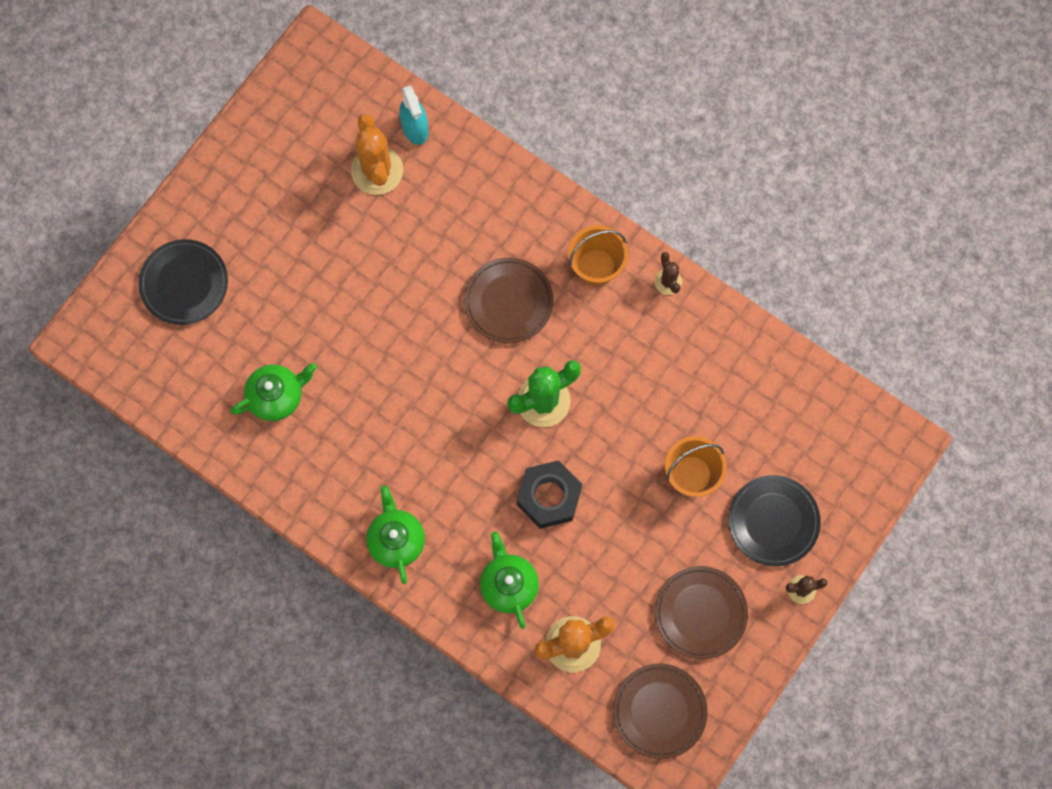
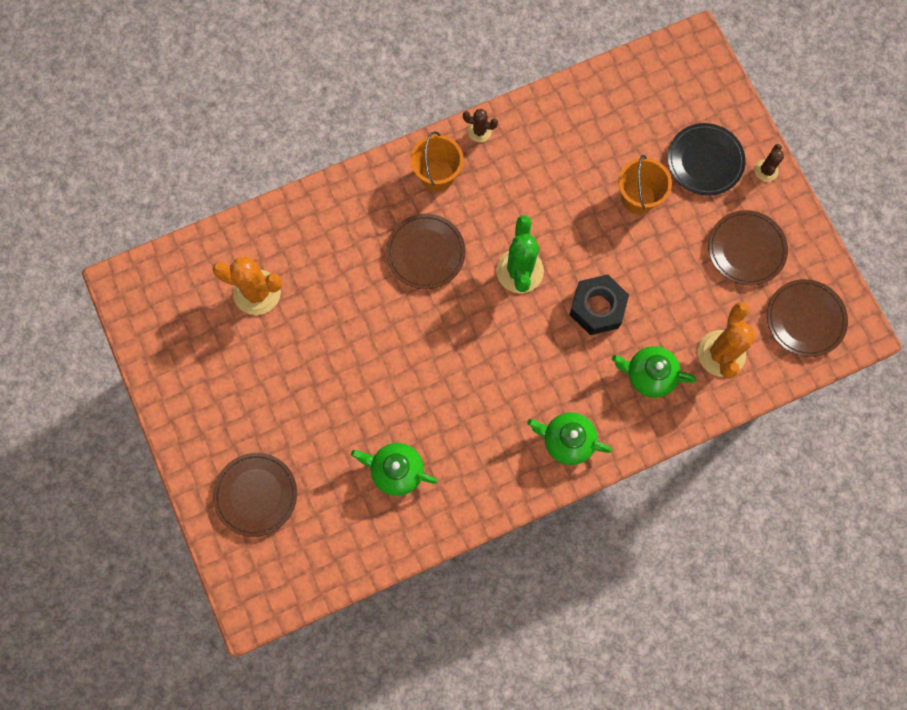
camera: 60 degrees left, 0 degrees up
black plate [138,239,228,325] -> brown plate [213,453,297,537]
green teapot [230,363,317,421] -> green teapot turned 75 degrees counterclockwise [351,443,438,496]
turquoise spray bottle [399,85,429,145] -> none

